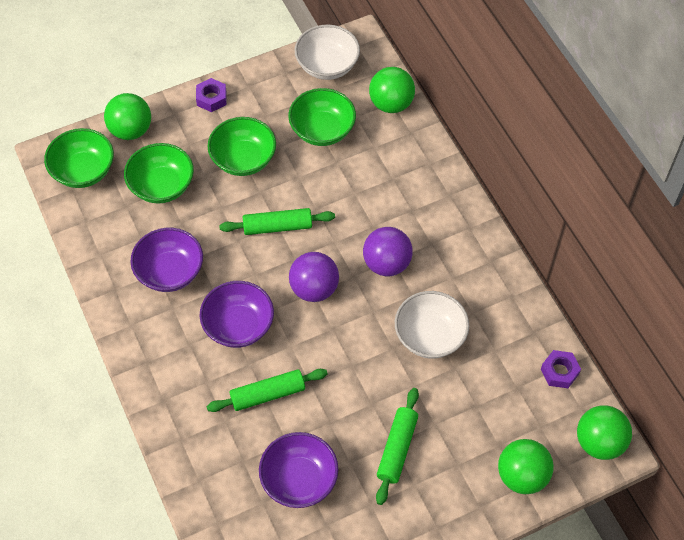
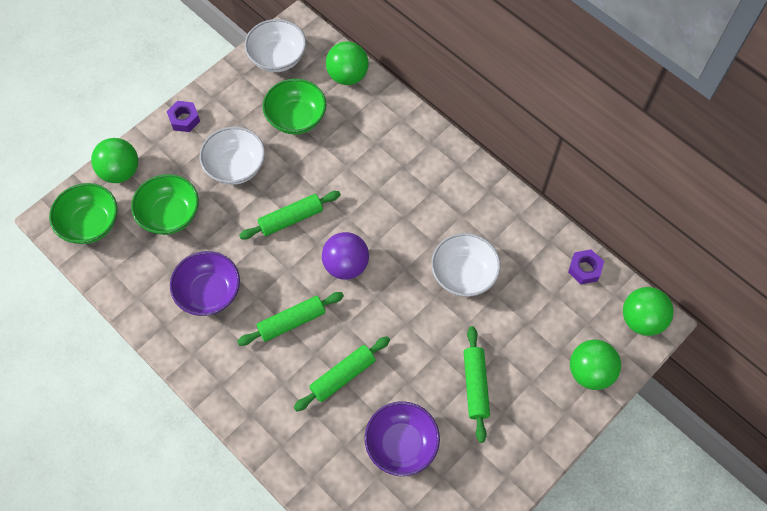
camera: 20 degrees left, 5 degrees up
purple bowl [200,281,274,348] -> green rolling pin [237,292,344,346]
green bowl [208,117,276,176] -> white bowl [200,126,265,185]
purple ball [363,227,413,276] -> none

